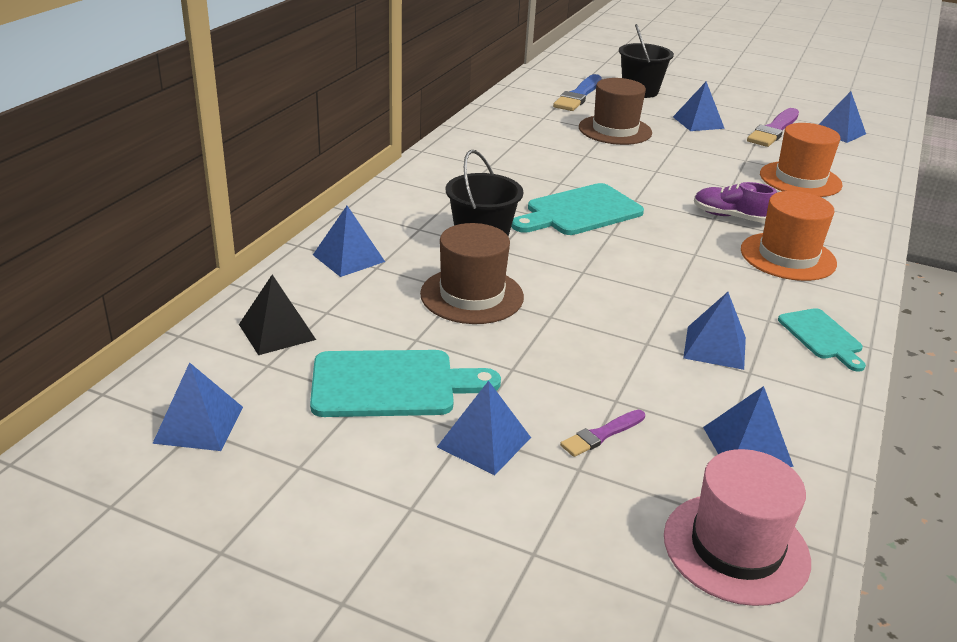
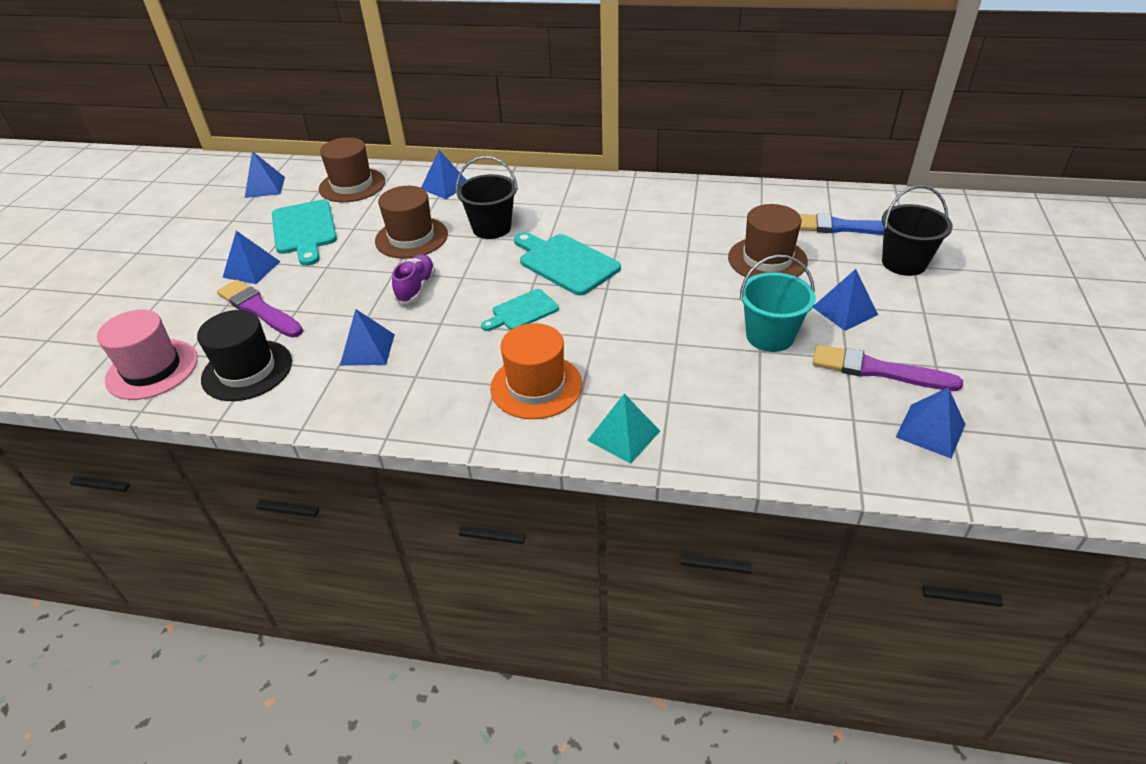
camera: 80 degrees right, 10 degrees up
black pyramid [239,275,316,355] -> brown hat [319,137,385,202]
purple brush [560,410,645,457] -> purple brush [217,280,303,338], size x1.83
purple shoe [694,182,777,222] -> purple shoe moved to [392,254,436,304]
blue pyramid [703,386,794,467] -> black hat [197,310,292,401]
orange hat [760,123,843,197] -> none
turquoise cutting board [778,308,866,372] -> turquoise cutting board moved to [481,289,559,331]
none -> turquoise pyramid [587,394,660,464]
none -> turquoise bucket [740,255,816,352]

